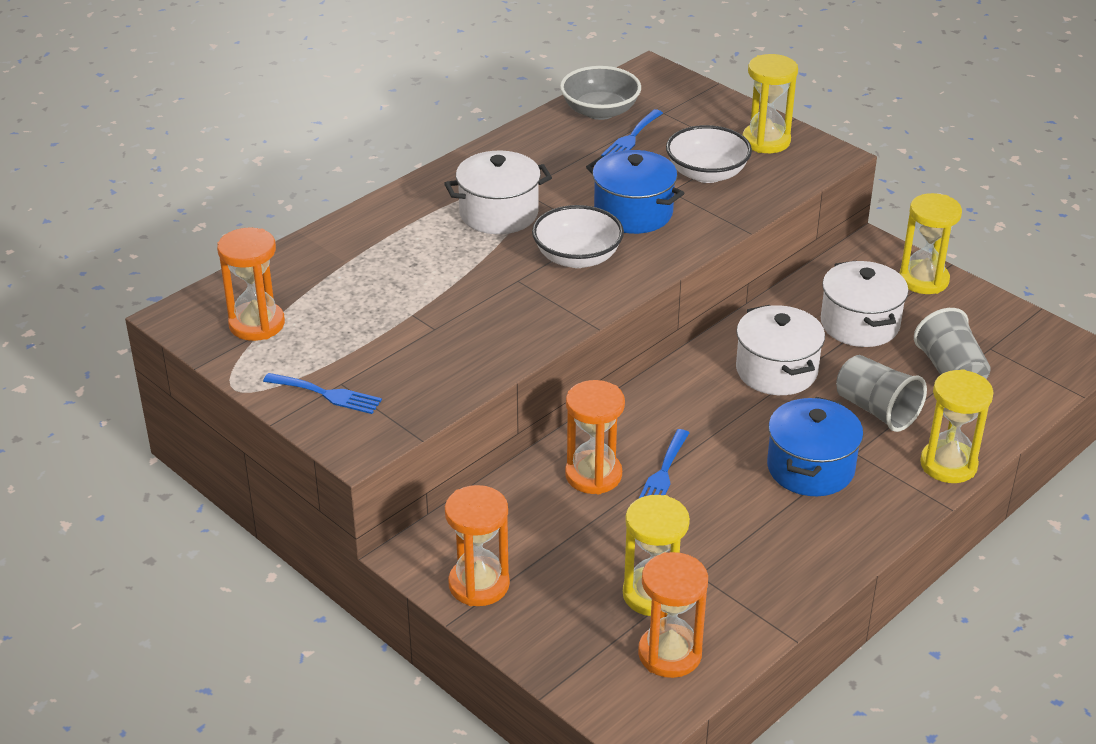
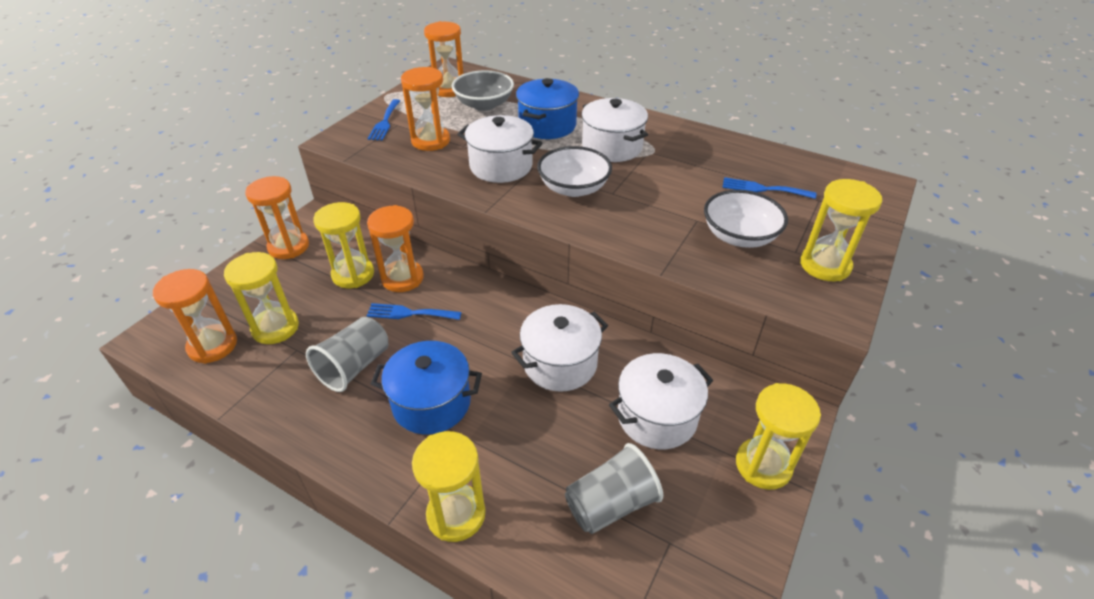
camera: 75 degrees right, 5 degrees up
grey bowl [560,66,641,120] -> grey bowl moved to [452,70,514,111]
blue pot [586,150,684,234] -> blue pot moved to [516,78,579,139]
grey cup [836,355,927,432] -> grey cup moved to [306,317,389,392]
none -> yellow hourglass [313,202,374,288]
none -> orange hourglass [401,67,450,151]
none -> white pot [457,115,542,183]

